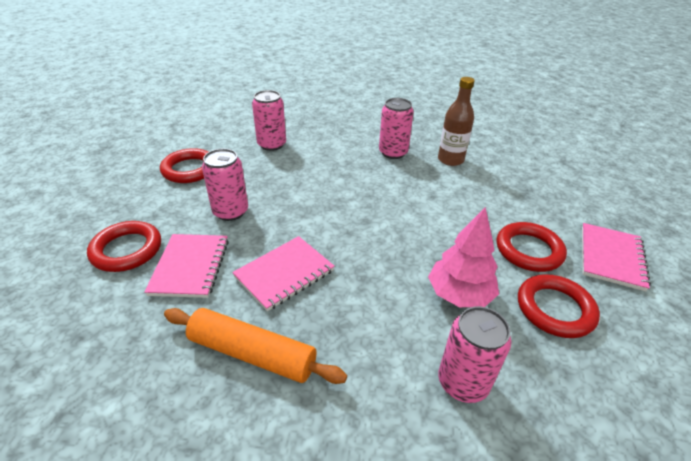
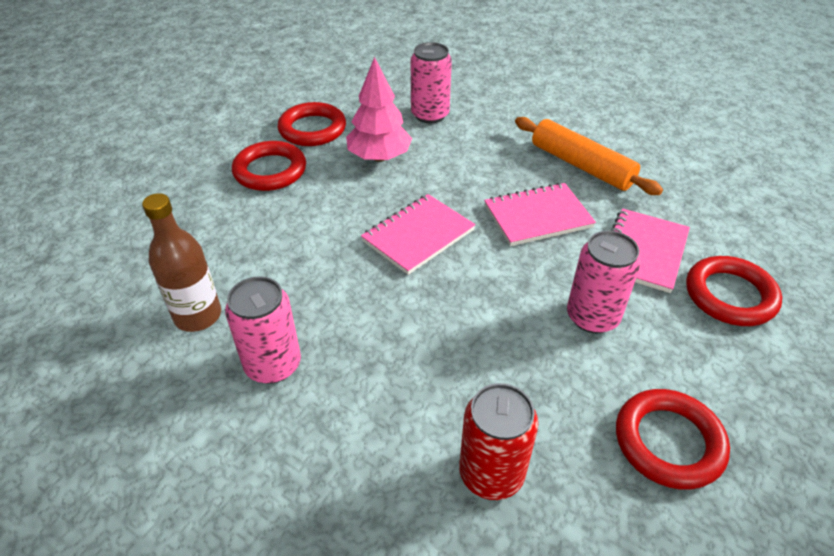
camera: 155 degrees left, 5 degrees up
pink can [252,90,286,151] -> red can [459,383,538,500]
pink notebook [582,223,651,291] -> pink notebook moved to [361,194,475,275]

